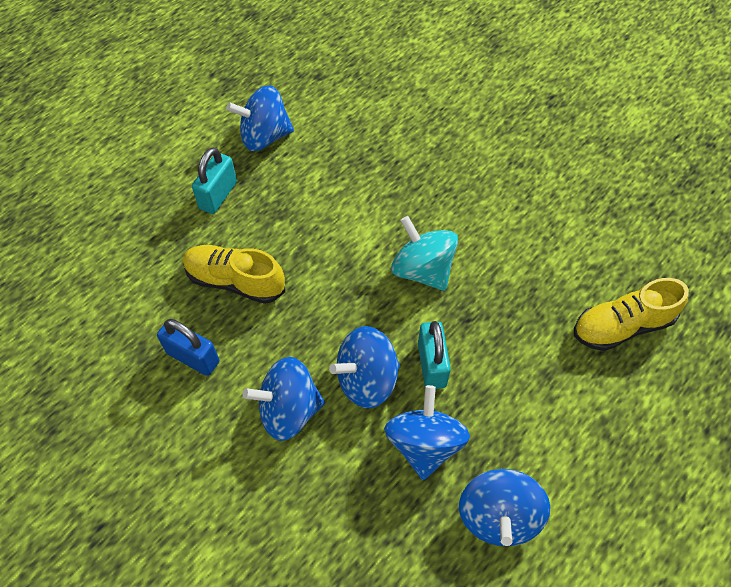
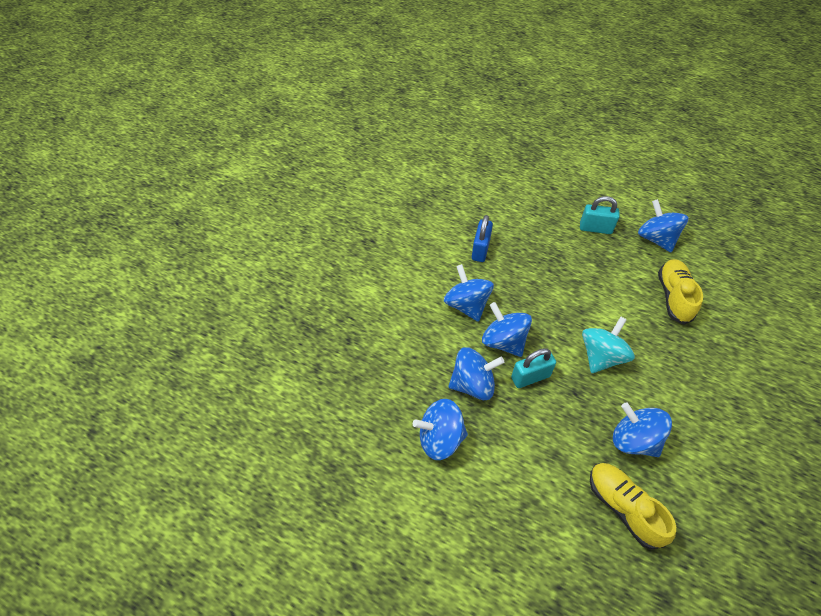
camera: 75 degrees right, 5 degrees down
yellow shoe [183,245,285,304] -> yellow shoe moved to [658,259,703,325]
none -> blue spinning top [613,402,672,457]

